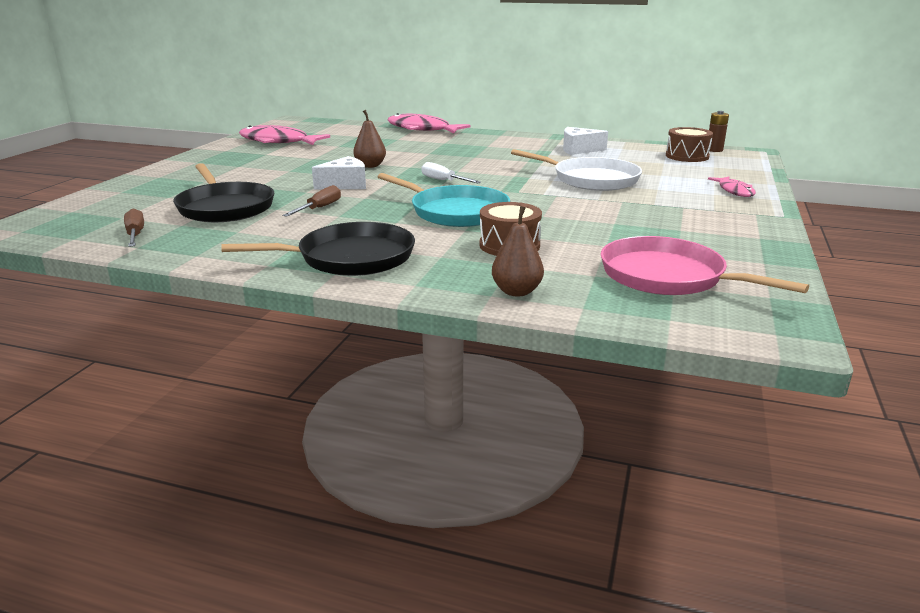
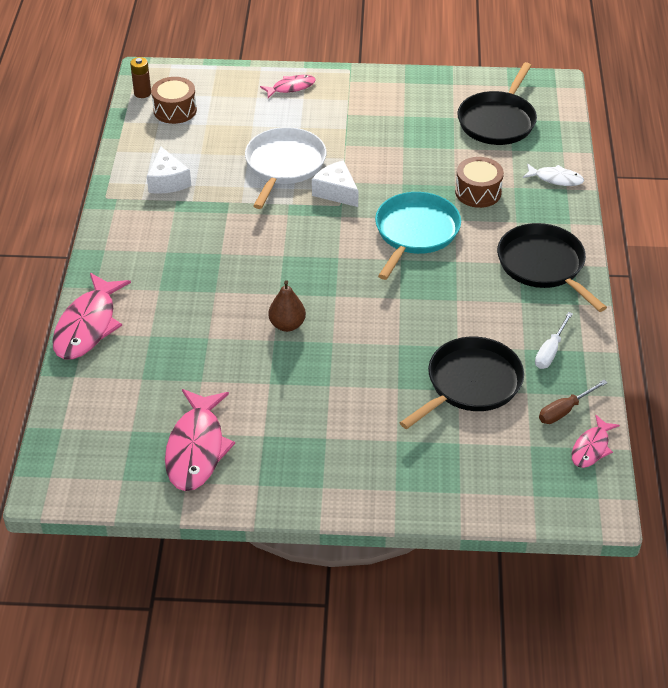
camera: 105 degrees left, 20 degrees up
brown screwdriver [282,185,341,217] -> none
white cheese [312,156,366,190] -> white cheese moved to [312,160,358,207]
white screwdriver [421,162,481,183] -> white screwdriver moved to [535,312,573,369]
brown pear [492,206,544,297] -> white fish [523,163,584,186]
pink pan [601,236,809,295] -> black pan [457,62,537,145]
none -> pink fish [572,415,620,468]

